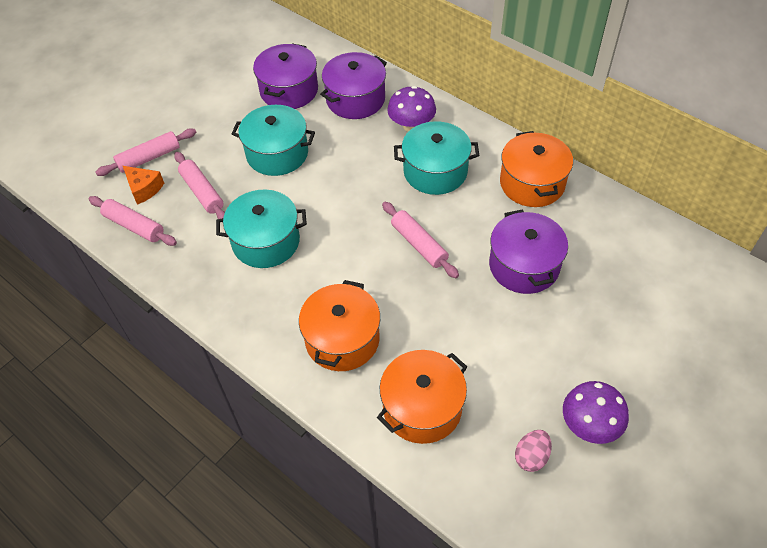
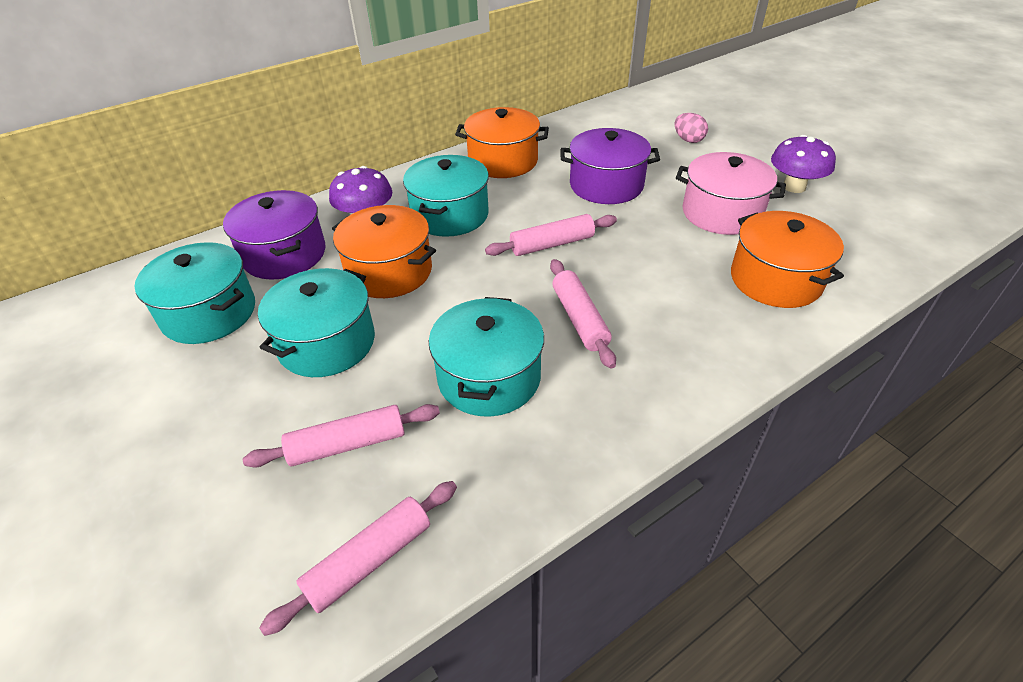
camera: 75 degrees left, 10 degrees down
pink rolling pin [95,129,196,176] -> pink rolling pin moved to [550,259,616,369]
orange cheese [123,166,164,205] -> none
purple pot [253,43,318,109] -> turquoise pot [134,242,255,344]
orange pot [299,280,380,371] -> orange pot moved to [332,205,436,298]
pink egg [515,430,552,472] -> pink egg moved to [675,113,708,143]
none -> pink pot [676,152,786,235]

